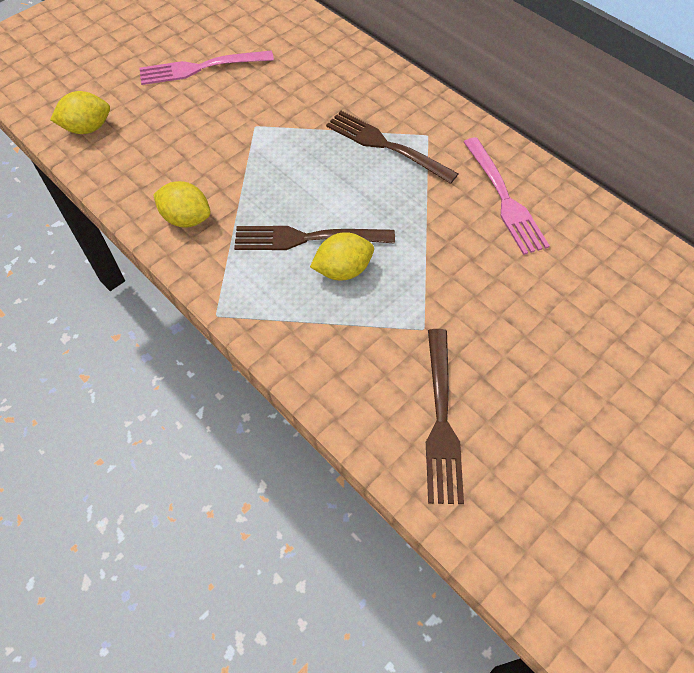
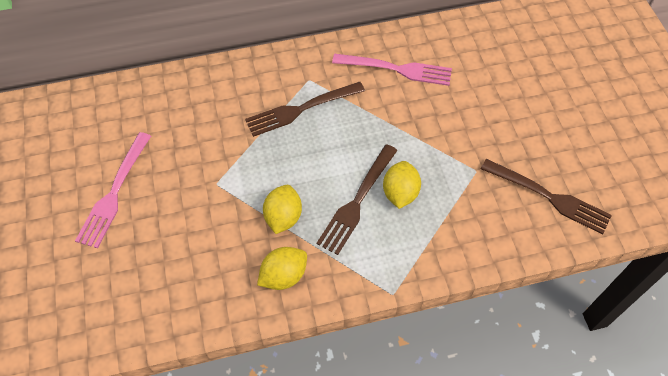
camera: 60 degrees left, 0 degrees up
yellow lemon [50,91,110,134] -> yellow lemon moved to [263,185,302,234]

